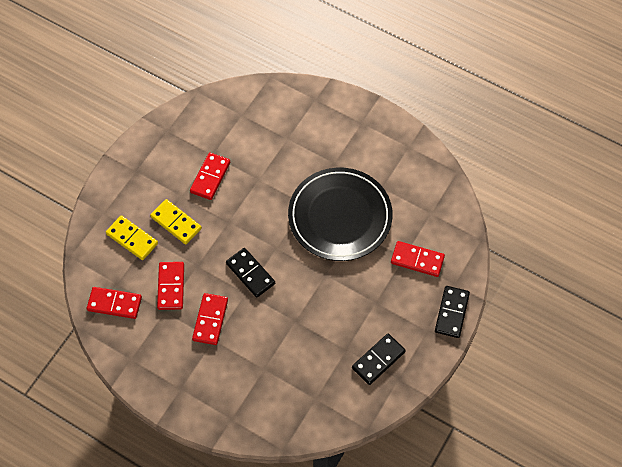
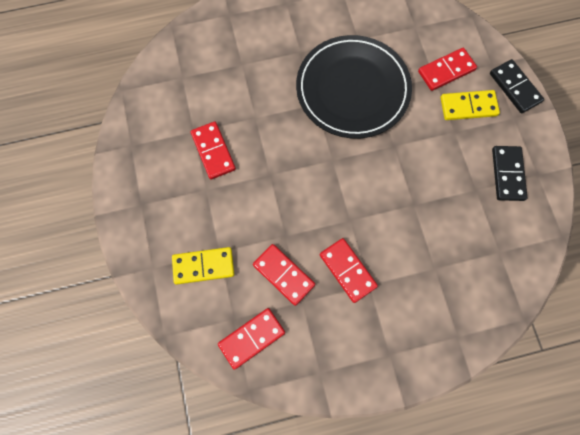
camera: 45 degrees left, 10 degrees up
yellow domino [150,199,202,244] -> yellow domino moved to [441,90,500,120]
black domino [226,248,275,298] -> none

